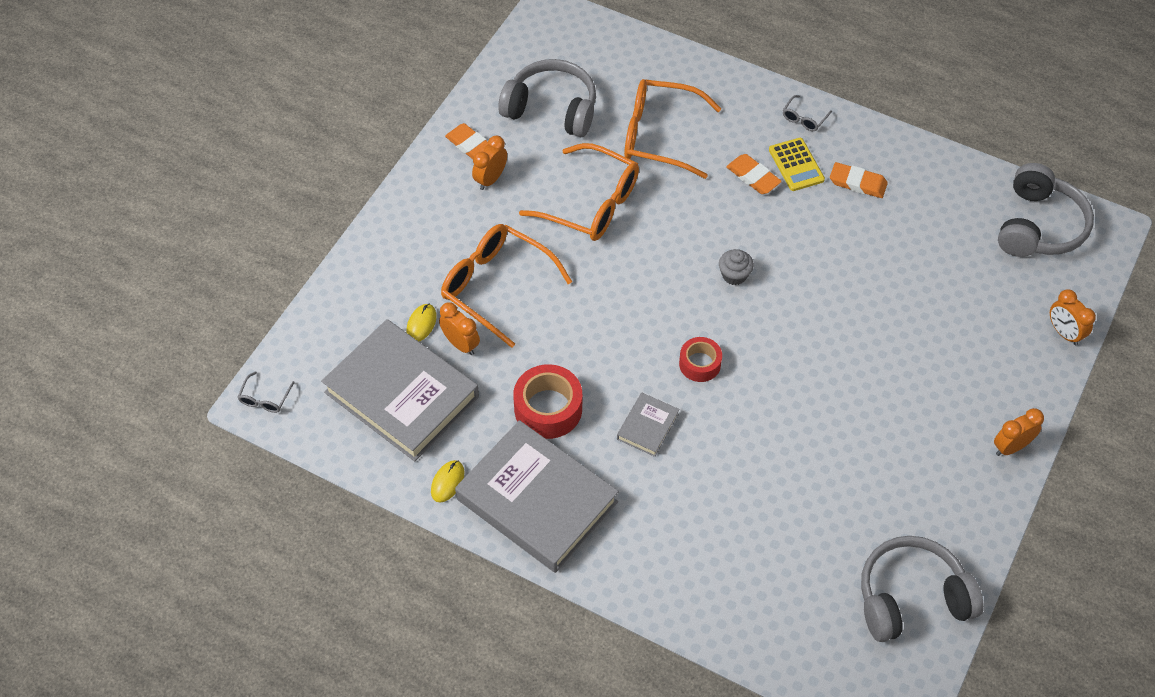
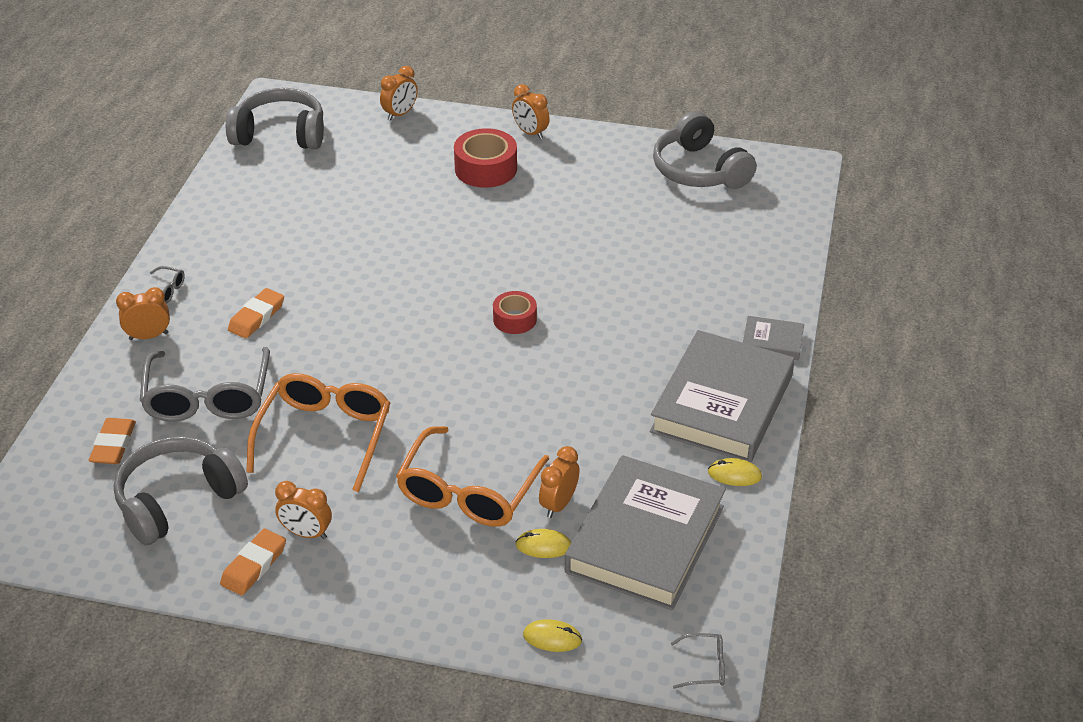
camera: 105 degrees left, 15 degrees down
grey headphones [498,59,596,137] -> grey headphones turned 45 degrees clockwise [114,437,248,545]
red tape [513,364,582,439] -> red tape moved to [454,128,517,188]
grey book [617,393,680,457] -> grey book moved to [743,316,804,360]
orange glasses [624,79,722,179] -> grey glasses [140,347,270,422]
grey cupcake [719,249,754,285] -> none
yellow calculator [769,138,825,191] -> none
orange eraser [830,162,888,198] -> orange eraser moved to [89,418,136,464]
none -> orange clock [116,287,170,340]
none -> yellow mouse [523,619,582,652]

